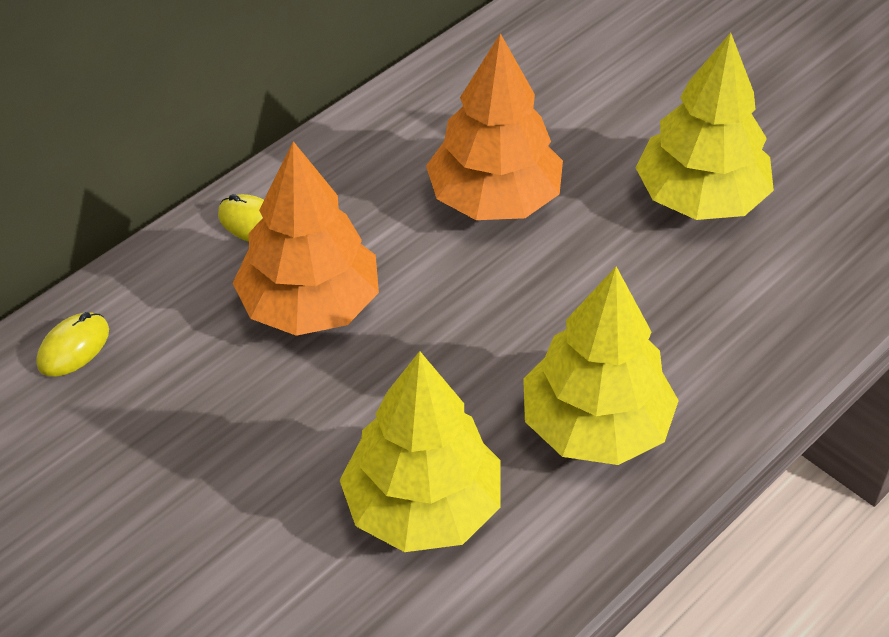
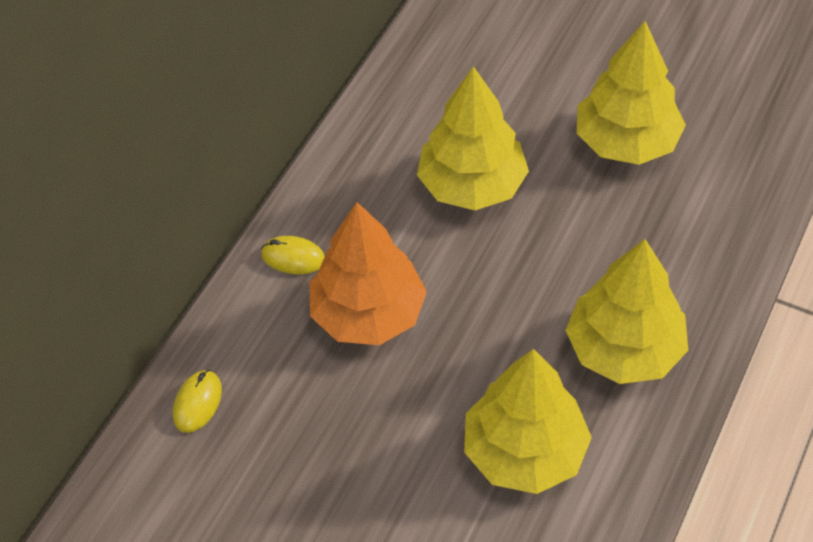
camera: 15 degrees left, 5 degrees up
orange tree [426,33,563,220] -> yellow tree [417,66,529,210]

